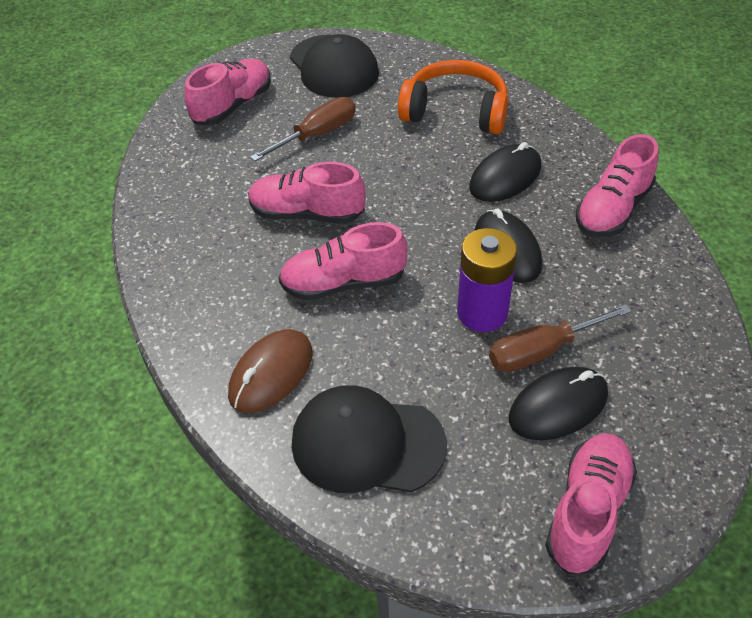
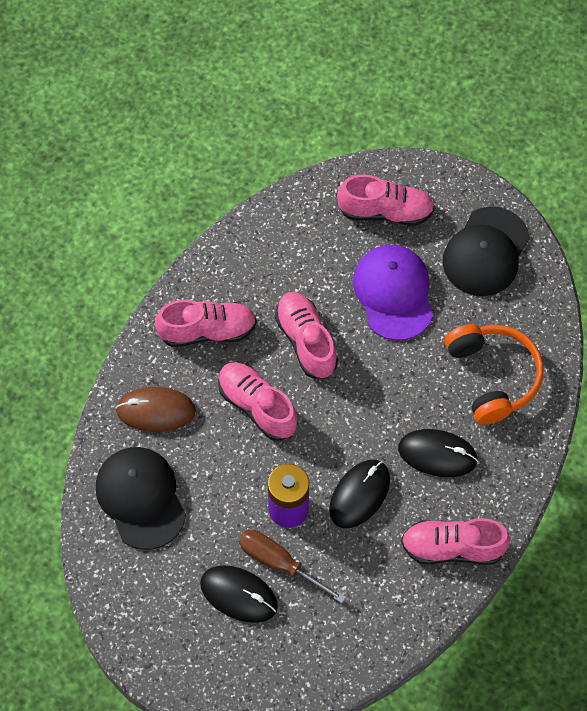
camera: 55 degrees right, 15 degrees up
brown screwdriver [250,97,356,161] -> purple cap [353,245,433,341]
pink shoe [545,433,637,574] -> pink shoe moved to [155,300,257,347]

